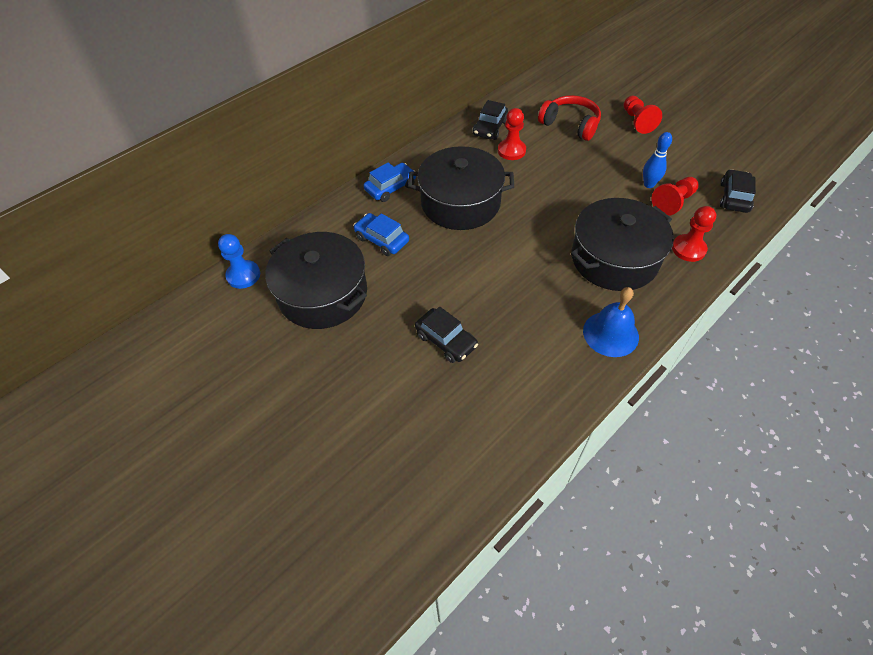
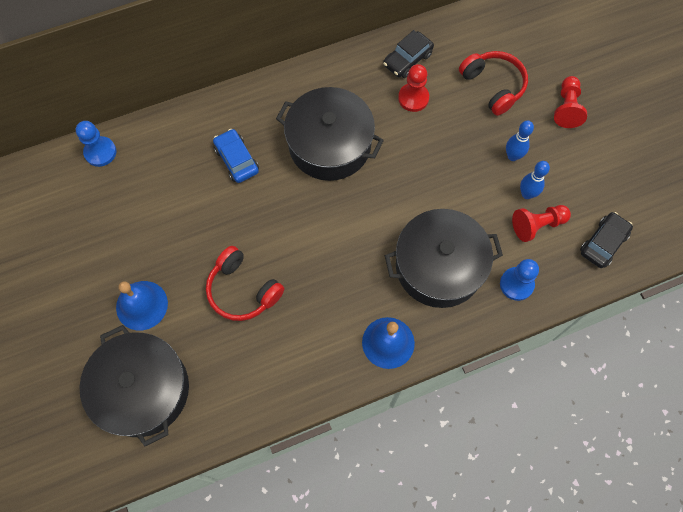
camera: 20 degrees right, 15 degrees up
black pot [266,232,367,329] -> black pot moved to [80,325,189,446]
blue car [363,162,416,202] -> none
black car [415,307,478,363] -> red headphones [206,246,284,321]
red pawn [672,206,716,262] -> blue pawn [500,259,539,301]
none -> blue bell [116,281,168,331]
none -> blue bowling pin [506,120,534,161]

